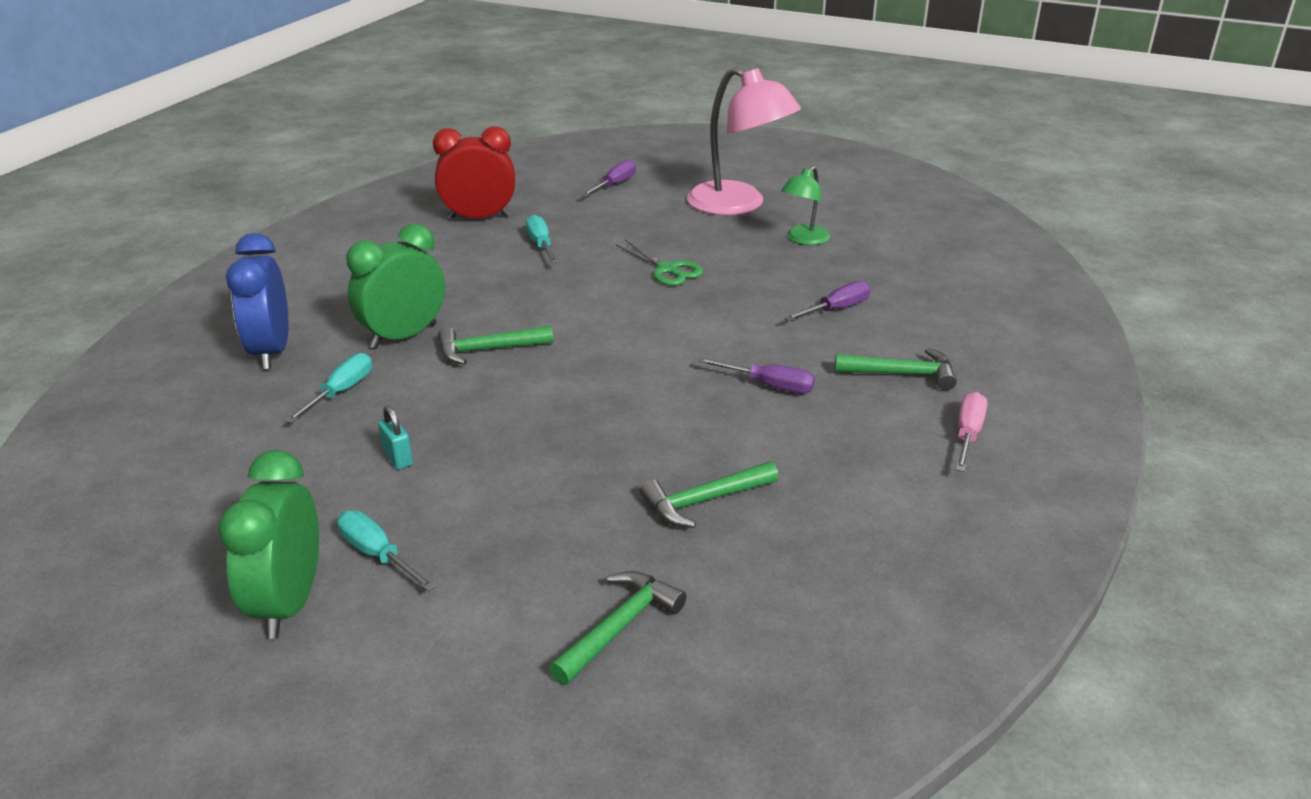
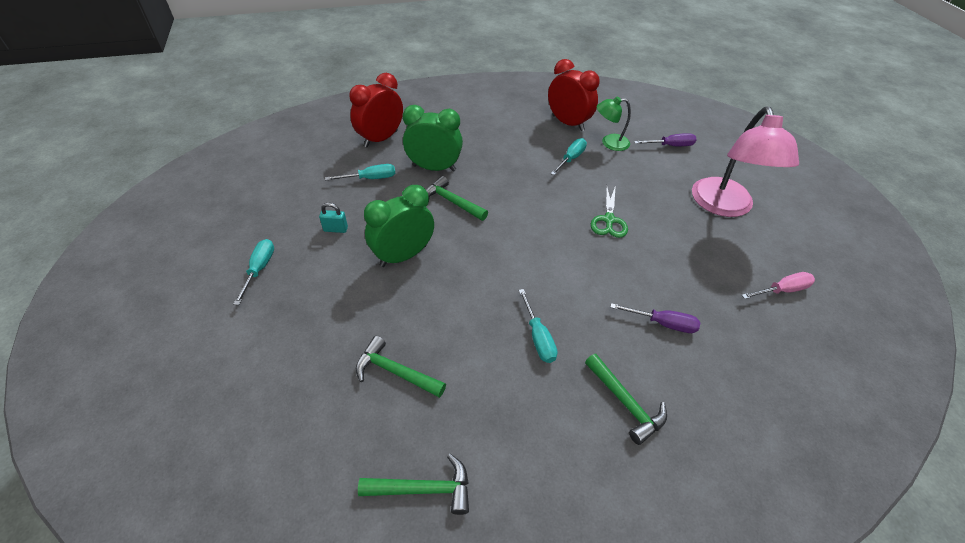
camera: 50 degrees right, 15 degrees up
green clock [219,450,319,638] -> green clock moved to [364,185,434,267]
blue clock [226,233,289,369] -> red clock [349,73,403,148]
turquoise padlock [378,405,413,469] -> turquoise padlock turned 75 degrees clockwise [319,203,348,233]
green hammer [549,571,687,685] -> green hammer moved to [358,454,469,515]
purple screwdriver [698,357,815,393] -> turquoise screwdriver [519,289,558,363]
green lamp [781,166,830,245] -> green lamp moved to [597,97,631,151]
pink screwdriver [955,392,987,472] -> pink screwdriver moved to [742,272,815,299]

